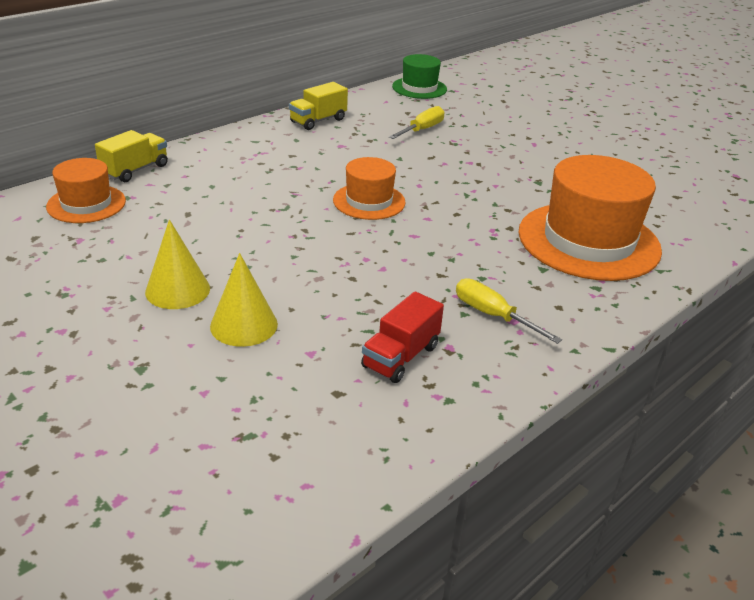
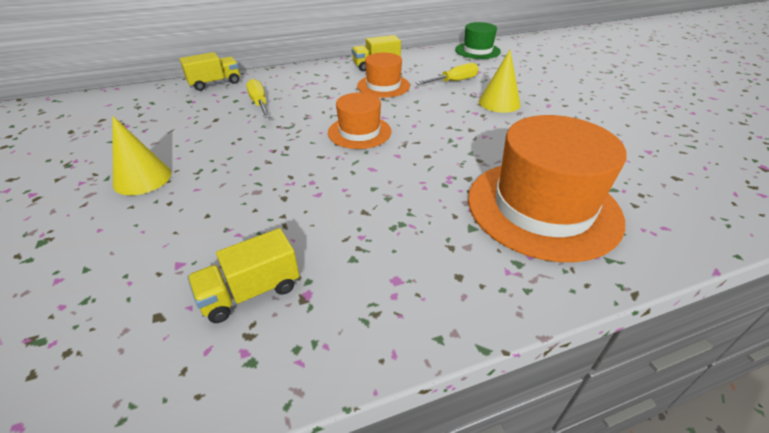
camera: 25 degrees right, 5 degrees up
orange hat [46,158,126,223] -> orange hat moved to [357,53,410,98]
yellow cone [210,253,278,347] -> yellow cone moved to [479,50,521,113]
red truck [361,291,444,383] -> yellow truck [187,228,299,323]
yellow screwdriver [456,278,562,344] -> yellow screwdriver moved to [246,79,270,118]

